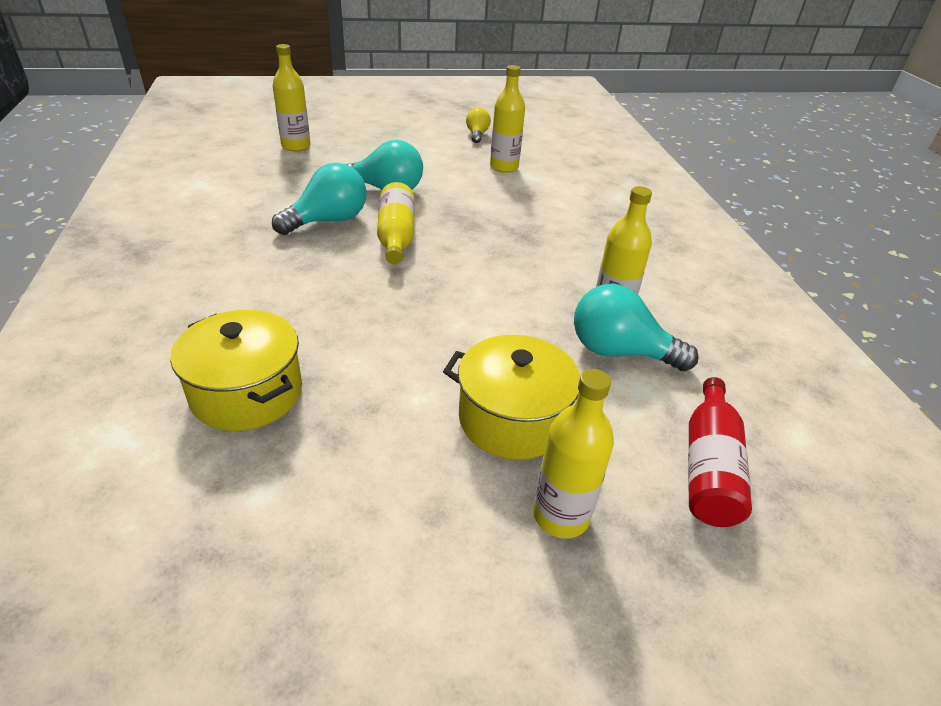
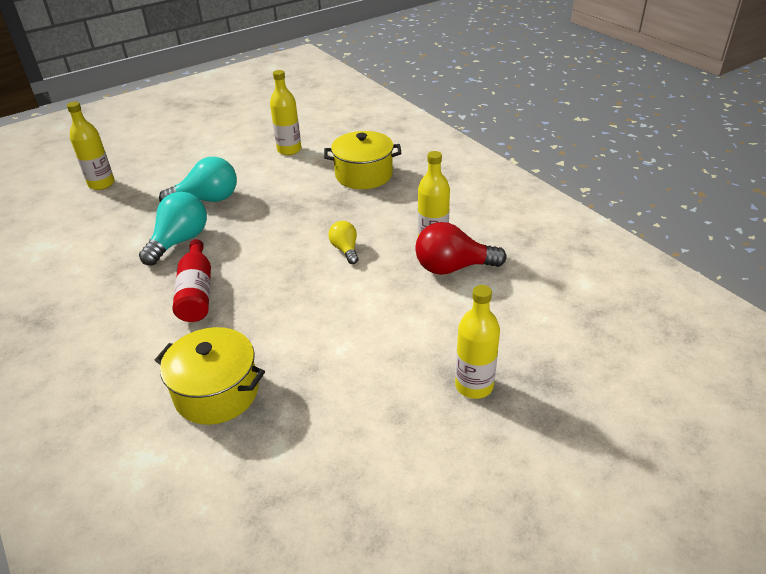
camera: 20 degrees left, 0 degrees up
yellow bottle [377,182,414,264] -> none
yellow pot [443,335,580,460] -> yellow pot moved to [324,131,401,189]
yellow light bulb [466,107,491,143] -> yellow light bulb moved to [328,221,359,264]
turquoise light bulb [574,283,699,372] -> red light bulb [415,222,507,275]
red bottle [688,377,752,527] -> red bottle moved to [173,239,211,322]

